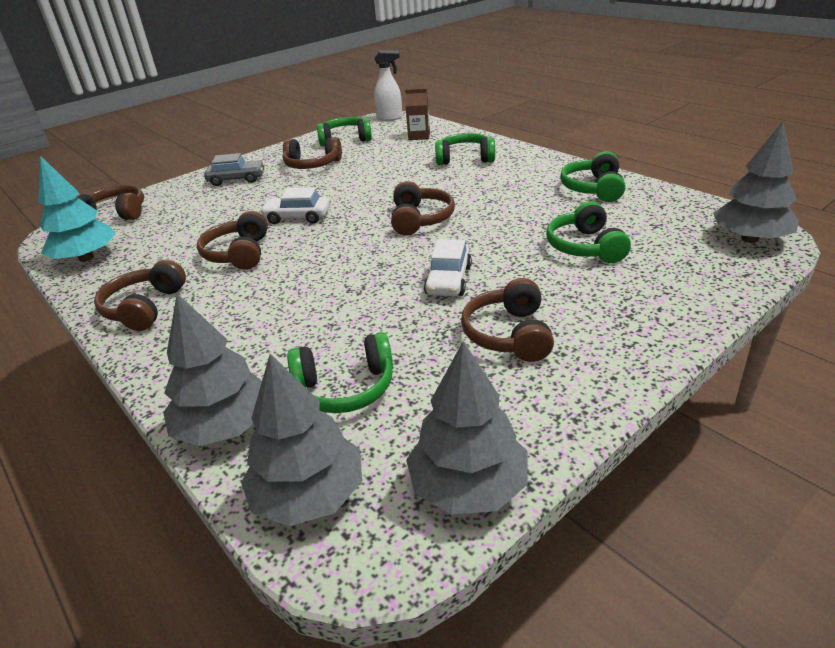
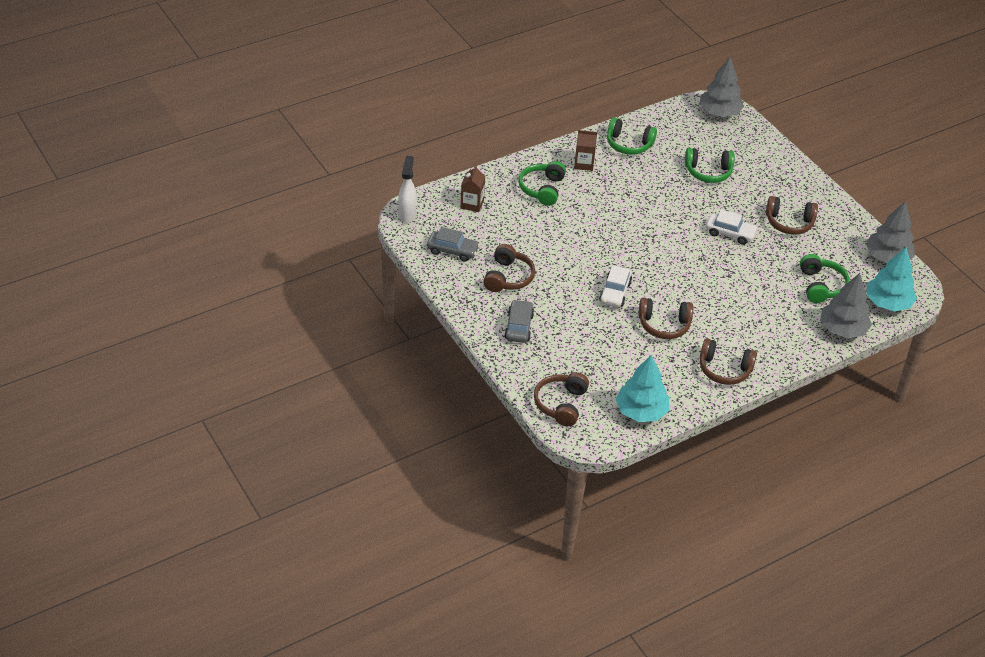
camera: 85 degrees left, 10 degrees up
grey tree [241,354,362,526] -> turquoise tree [866,247,917,311]
green headphones [317,117,372,146] -> grey car [427,227,480,262]
brown headphones [391,181,455,235] -> none
none -> brown carton [574,130,597,171]

